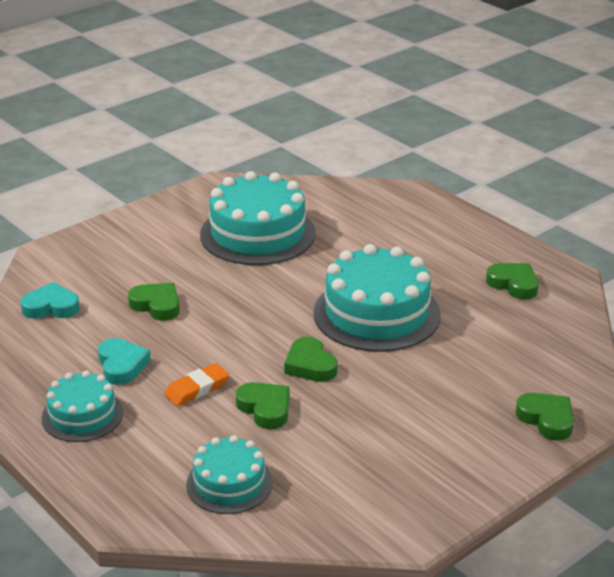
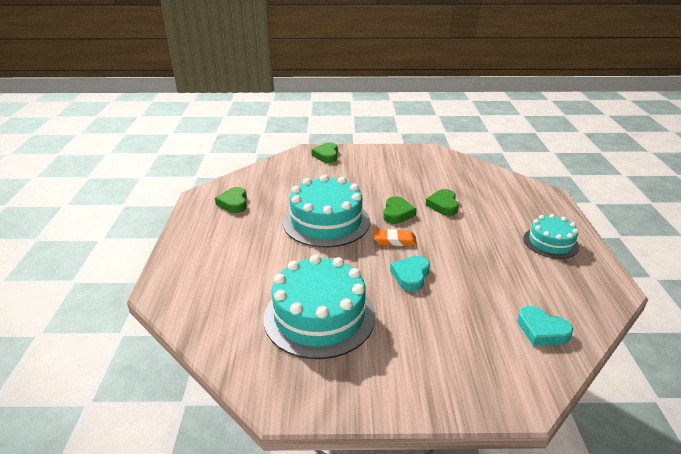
camera: 140 degrees left, 0 degrees up
turquoise heart [98,338,151,385] -> turquoise heart moved to [390,256,430,292]
green heart [128,283,180,321] -> none
orange eraser [164,363,229,406] -> orange eraser moved to [374,229,417,246]
turquoise cake [186,435,273,514] -> none

